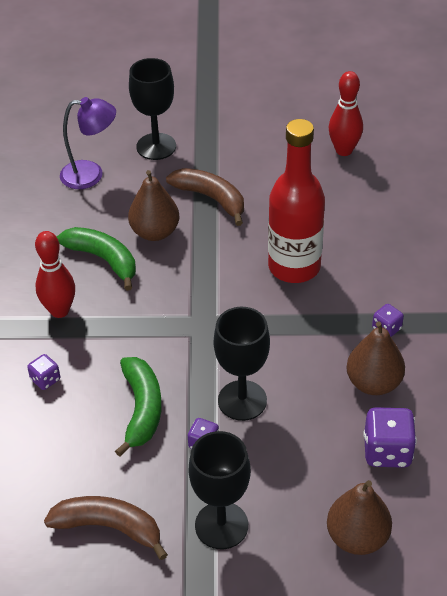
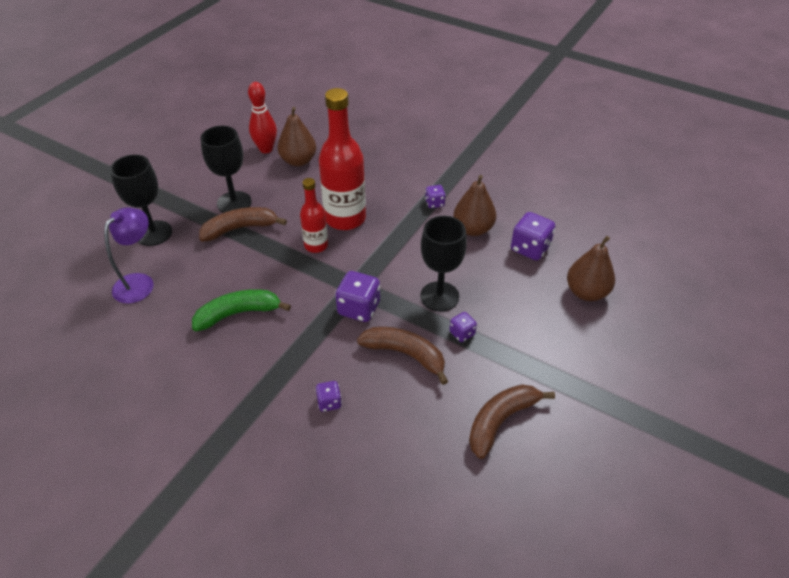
camera: 60 degrees left, 0 degrees up
red bowling pin [35,231,75,318] -> none
green banana [115,357,162,457] -> brown banana [357,327,448,385]
brown pear [128,170,179,241] -> brown pear moved to [278,107,316,166]
black goblet [189,431,250,549] -> black goblet moved to [200,126,252,213]
none -> red bottle [300,178,328,253]
none -> purple dice [335,271,380,322]

